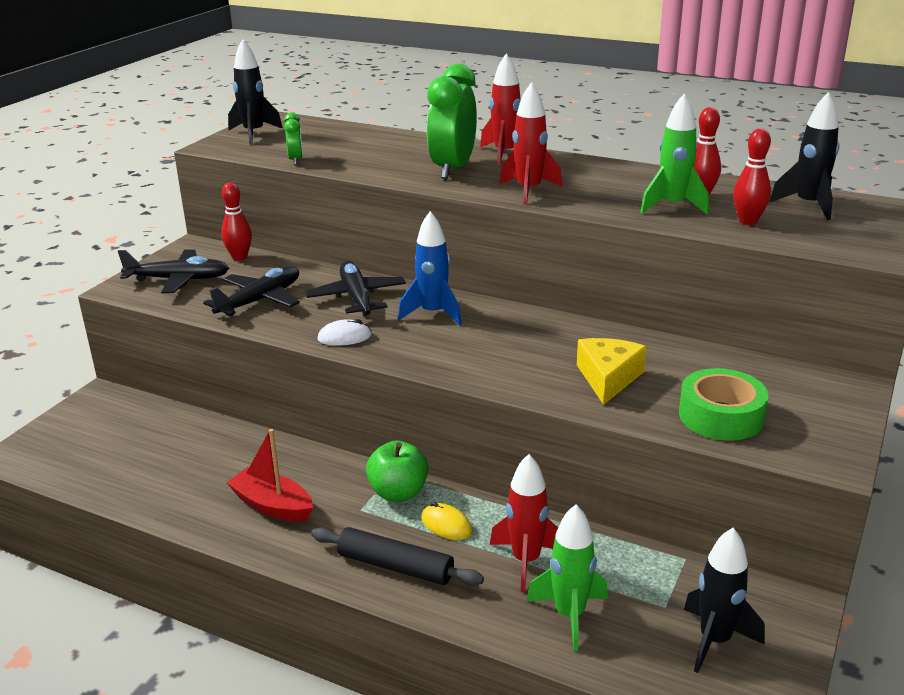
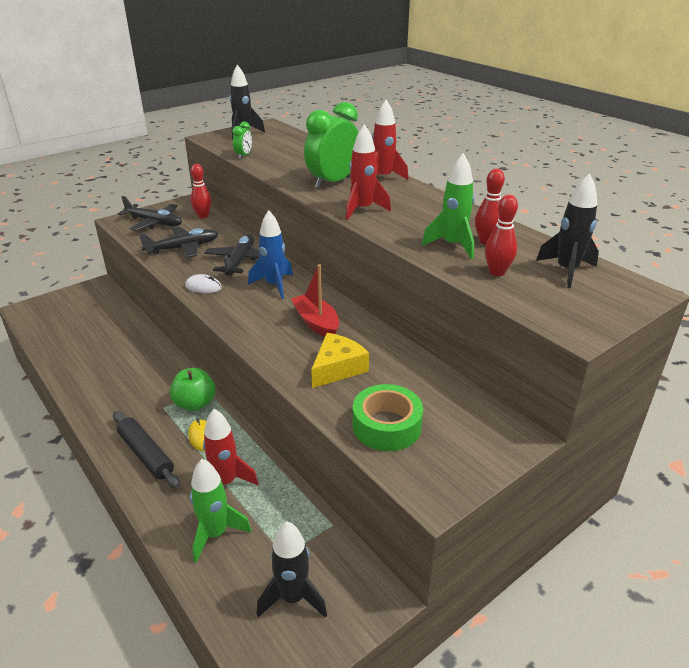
camera: 25 degrees right, 5 degrees up
red boat [226,429,313,522] -> red boat moved to [291,264,339,337]

